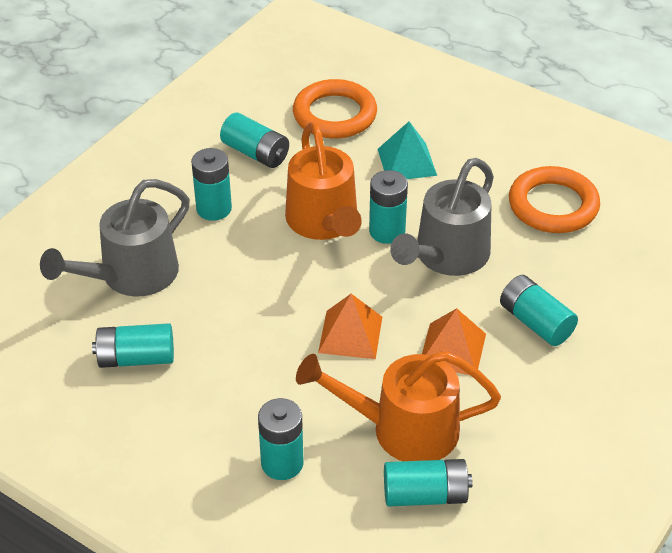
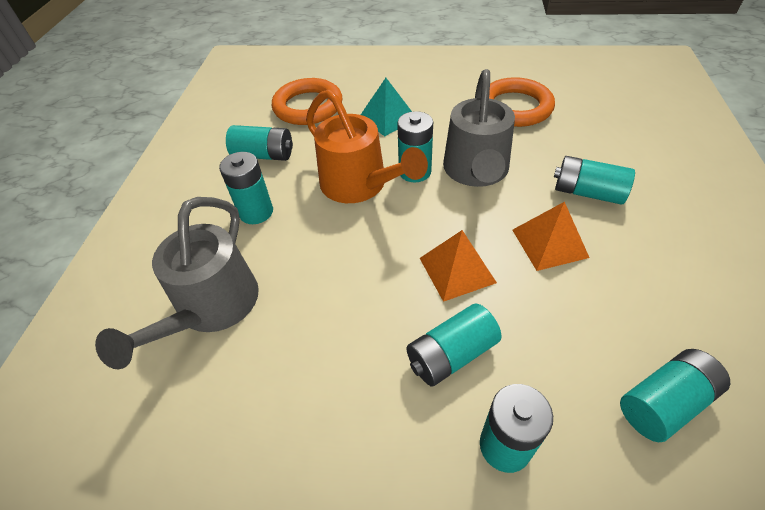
camera: 25 degrees left, 5 degrees up
turquoise battery [92,323,174,368] -> turquoise battery moved to [406,303,501,387]
orange watering can [296,351,501,461] -> none

